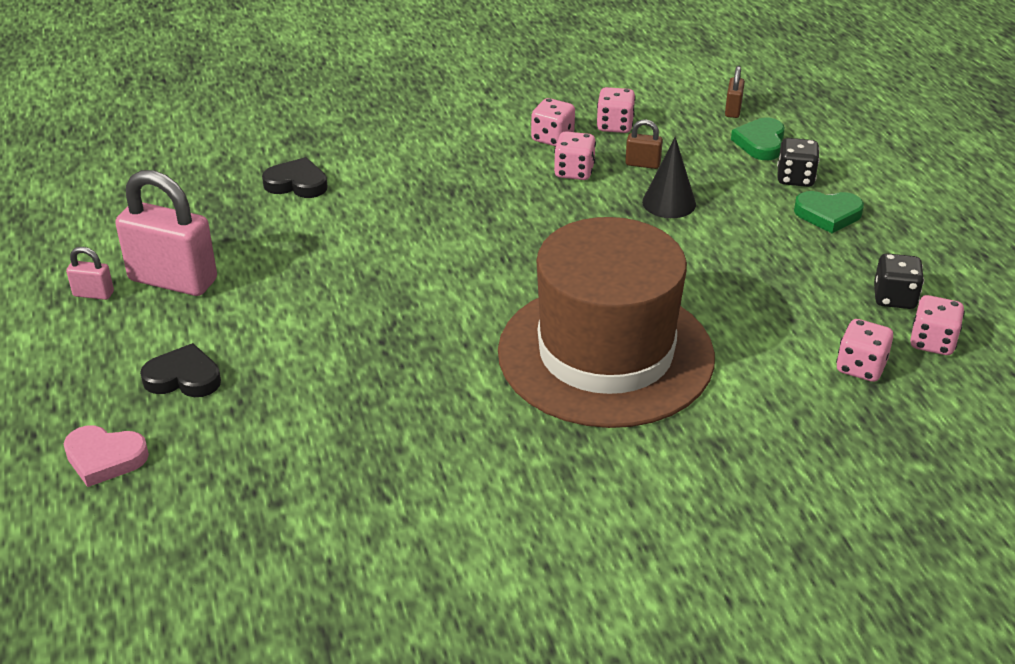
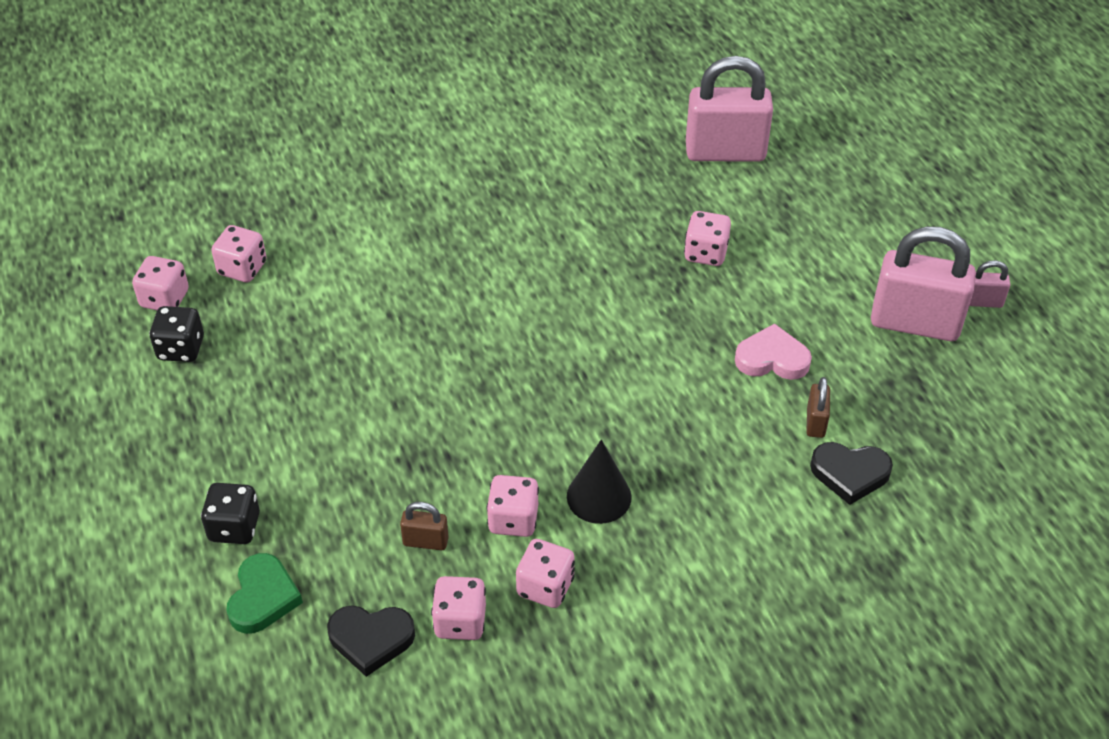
camera: 175 degrees right, 10 degrees up
pink heart [64,426,149,487] -> pink heart moved to [735,324,812,380]
black heart [140,343,221,397] -> black heart moved to [327,605,415,677]
brown hat [498,217,715,428] -> none
black cone [642,137,696,218] -> black cone moved to [567,440,632,524]
brown padlock [725,66,745,118] -> brown padlock moved to [806,377,830,438]
green heart [794,191,864,233] -> none
none -> pink dice [684,211,731,266]
none -> pink padlock [686,56,773,162]

